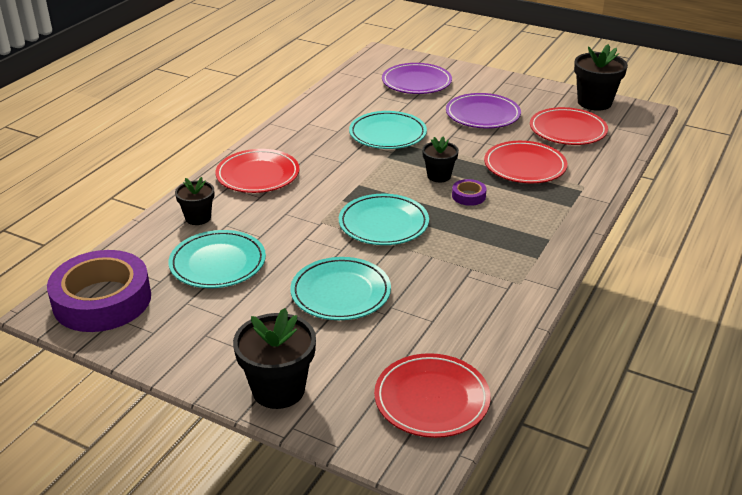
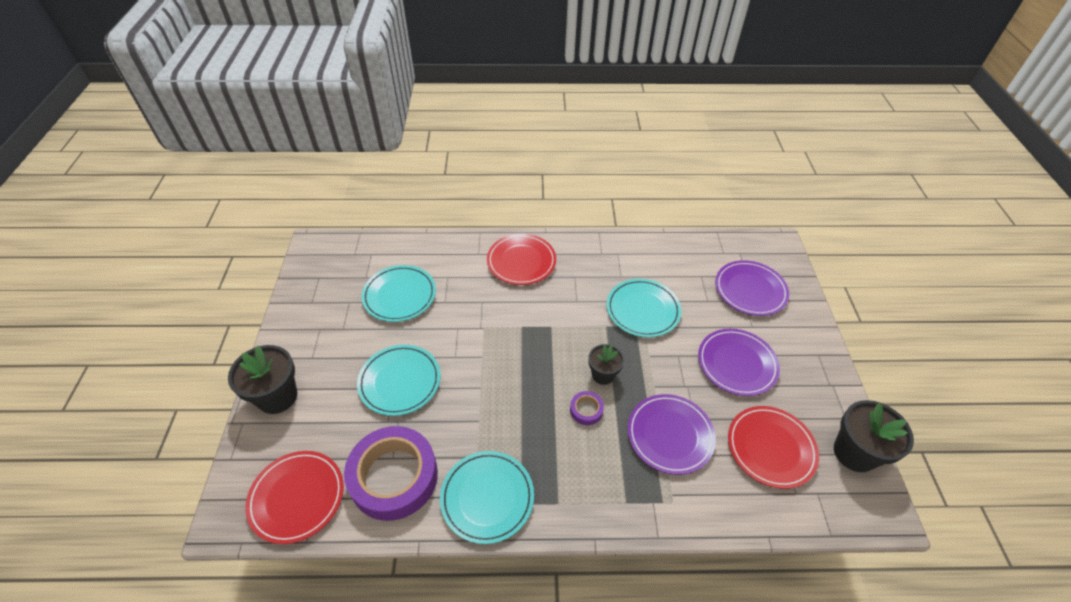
camera: 60 degrees right, 15 degrees up
purple tape [47,250,151,332] -> purple tape moved to [344,426,438,521]
black flower pot [175,177,214,225] -> none
turquoise plate [339,194,429,245] -> turquoise plate moved to [440,451,534,544]
red plate [484,141,567,183] -> purple plate [628,394,716,475]

